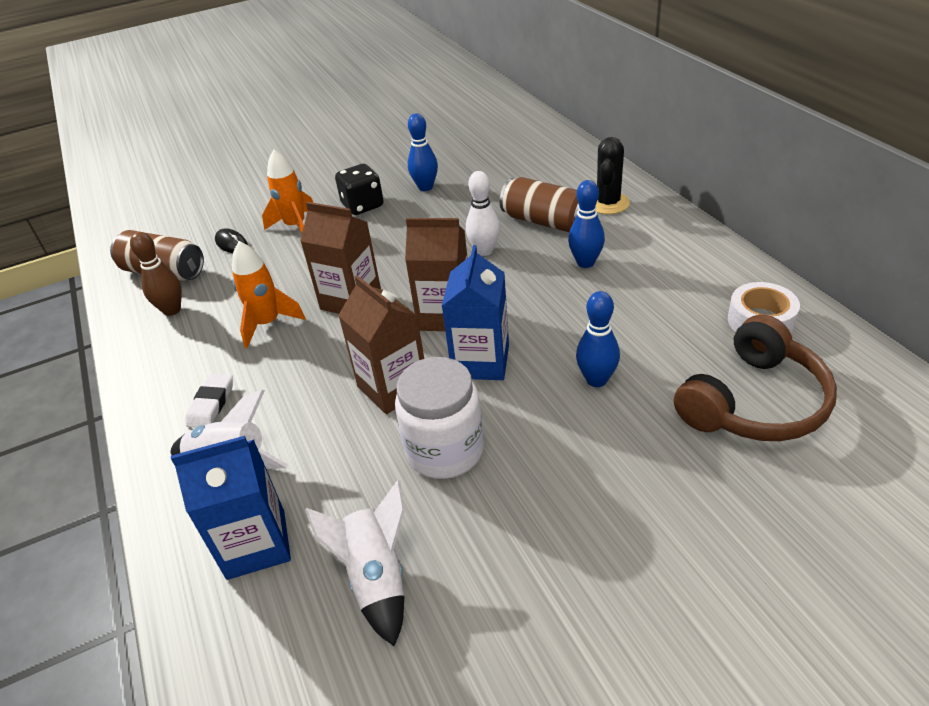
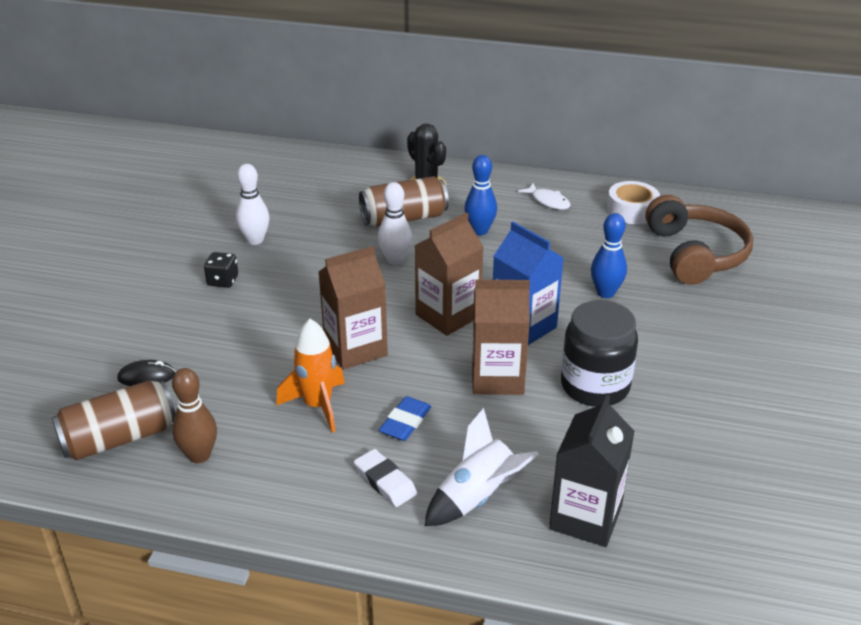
camera: 55 degrees left, 5 degrees down
blue carton [171,436,291,580] -> black carton [549,395,635,547]
orange rocket [262,149,313,233] -> none
white rocket [305,480,405,646] -> none
black dice [335,164,384,215] -> black dice [204,252,238,288], size x0.65
white jar [395,357,484,479] -> black jar [561,300,638,407]
blue bowling pin [408,113,438,191] -> white bowling pin [236,164,269,245]
none -> blue eraser [379,396,431,441]
none -> white fish [518,183,570,210]

